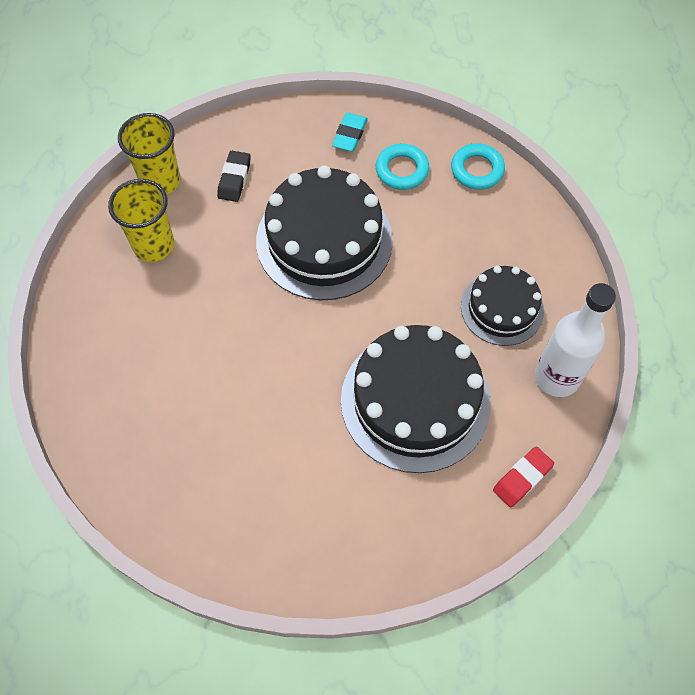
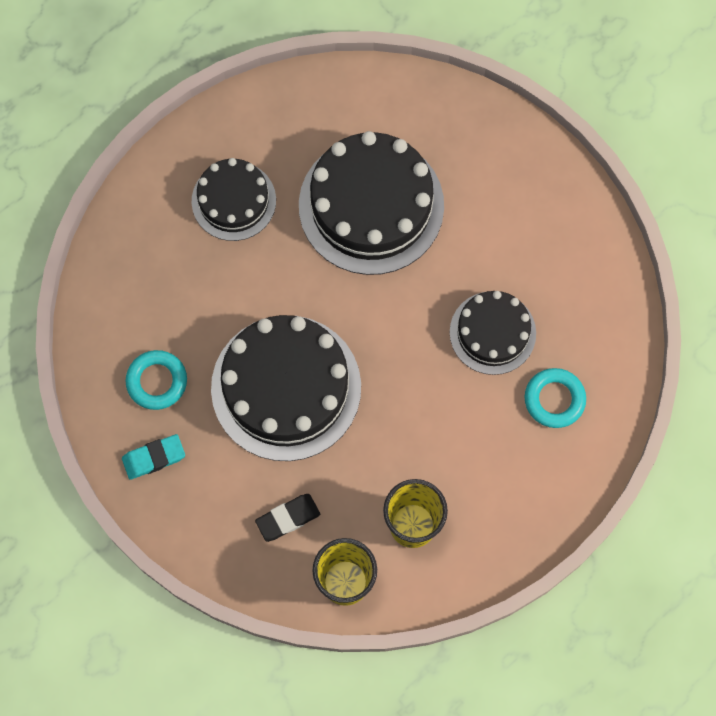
camera: 130 degrees left, 10 degrees up
turquoise ring [451,143,505,190] -> turquoise ring moved to [525,368,586,428]
red eraser [493,447,554,507] -> none
white bottle [535,283,616,397] -> none
none -> black cake [450,291,536,375]

